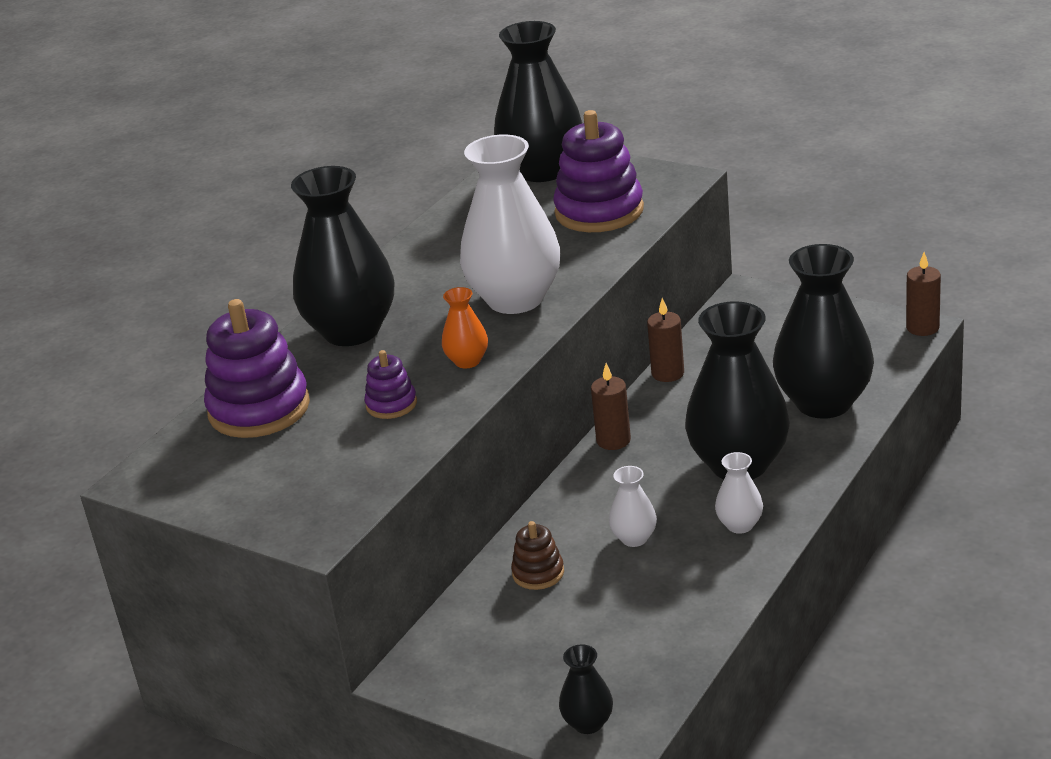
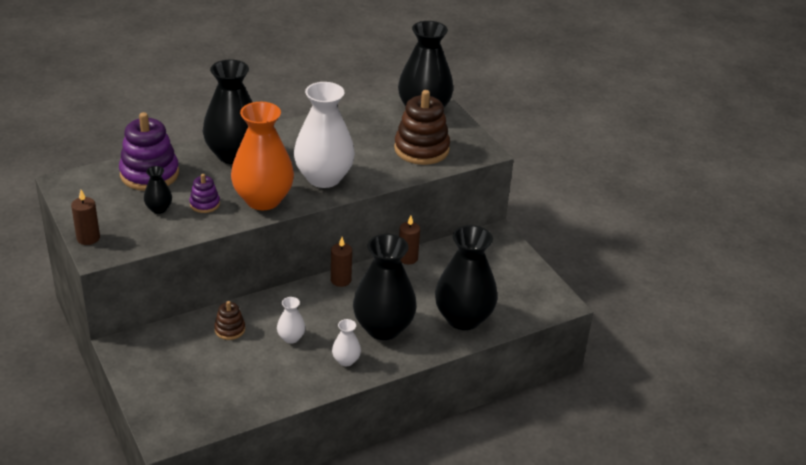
camera: 25 degrees right, 5 degrees up
orange vase [442,287,488,368] -> orange vase [231,102,294,210], size x2.25
purple stacking toy [553,110,644,232] -> brown stacking toy [394,90,450,165]
black vase [559,644,613,734] -> black vase moved to [144,166,172,214]
brown candle [906,252,941,336] -> brown candle moved to [71,190,100,245]

